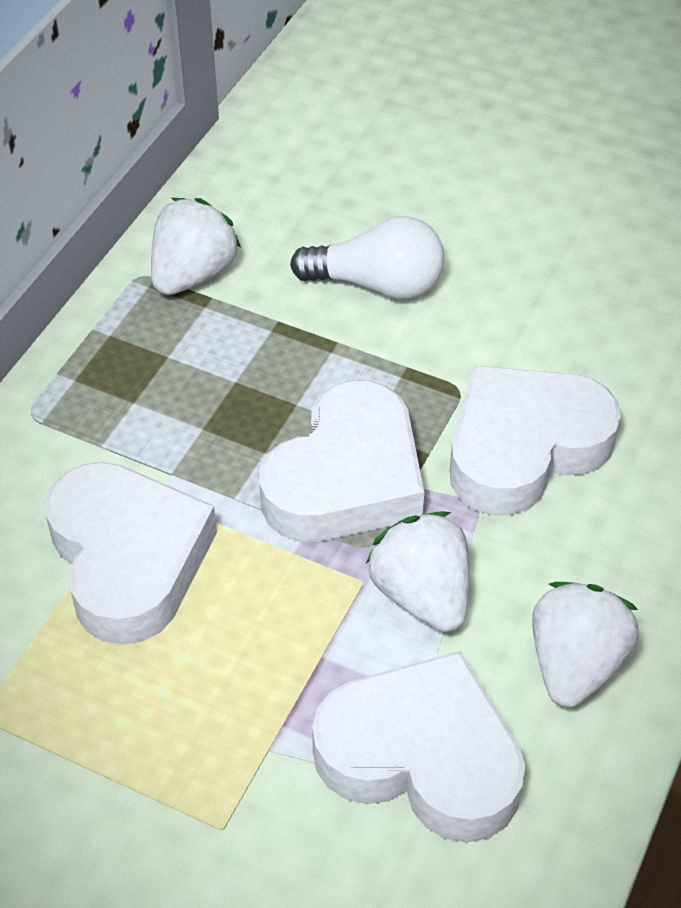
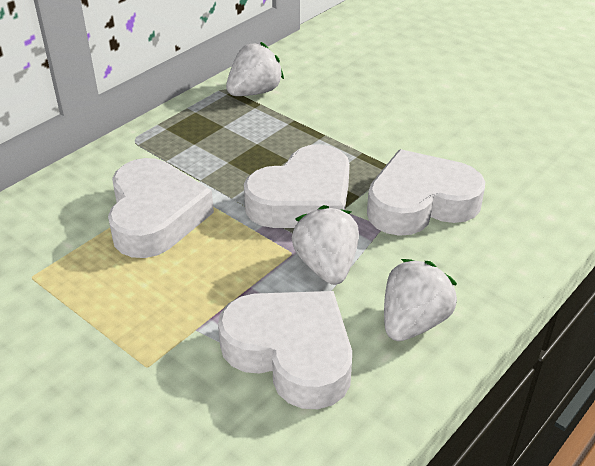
camera: 15 degrees right, 10 degrees down
white light bulb [290,216,444,300] -> none

